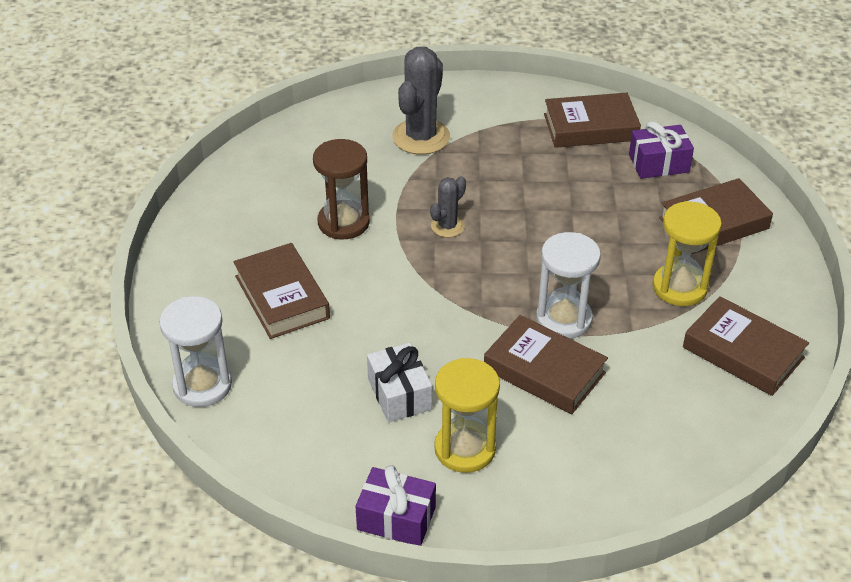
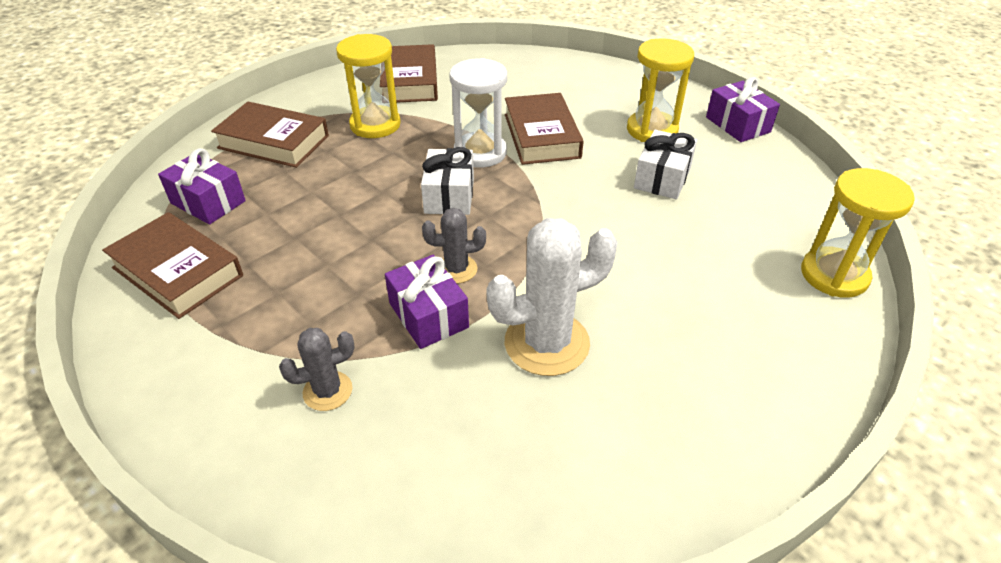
camera: 135 degrees left, 0 degrees up
white hourglass [159,296,232,407] -> yellow hourglass [801,168,915,298]
brown book [233,243,330,339] -> none
brown hourglass [313,139,370,239] -> white cactus [486,218,618,376]
grey cactus [392,47,450,155] -> grey cactus [279,328,355,411], size x0.54
none -> purple gift [385,255,469,349]
none -> white gift [421,147,474,215]

